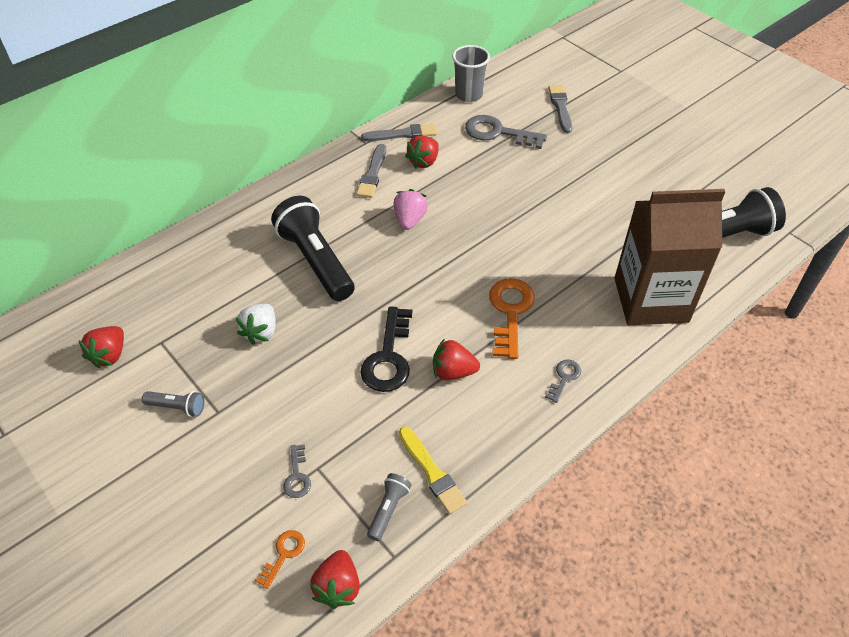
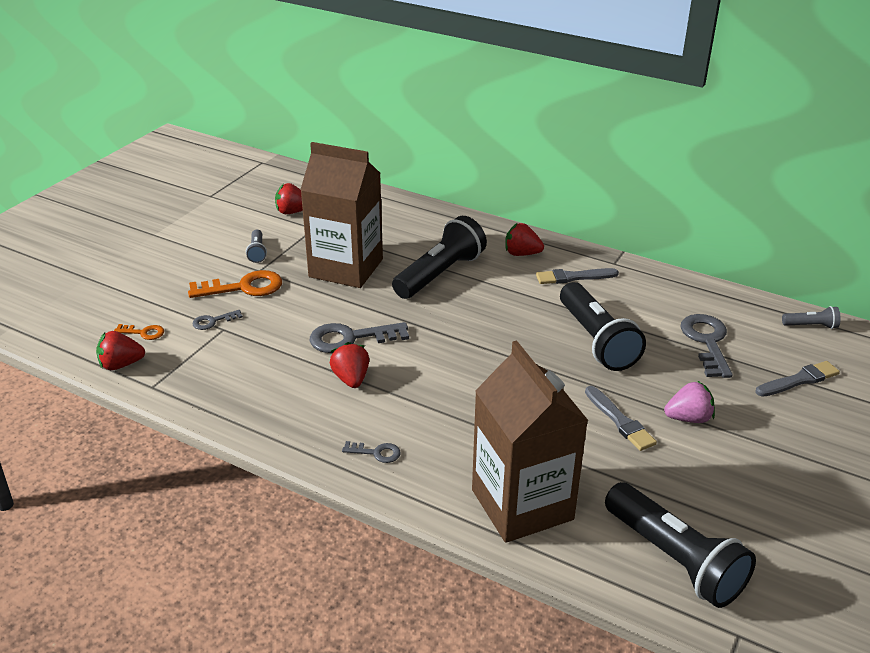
camera: 70 degrees right, 15 degrees down
white strawberry [236,304,276,345] -> brown carton [300,142,383,288]
black key [360,306,412,392] -> grey key [310,322,409,353]
grey brush [361,124,437,141] -> grey brush moved to [585,386,657,451]
grey flashlight [367,473,412,541] -> grey flashlight moved to [782,306,841,329]
pink strawberry [393,189,428,230] -> pink strawberry moved to [664,381,715,423]
yellow brush [399,427,467,514] -> none
red strawberry [405,136,439,169] -> red strawberry moved to [505,223,544,256]
grey cup [452,45,490,102] -> none
orange key [489,278,535,359] -> orange key moved to [188,270,282,298]
none -> black flashlight [560,282,646,371]

